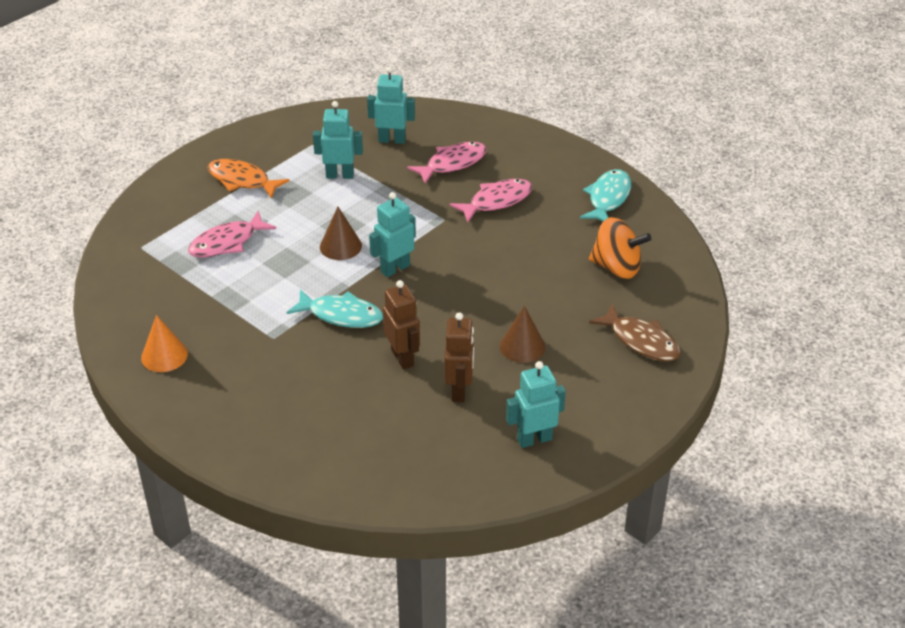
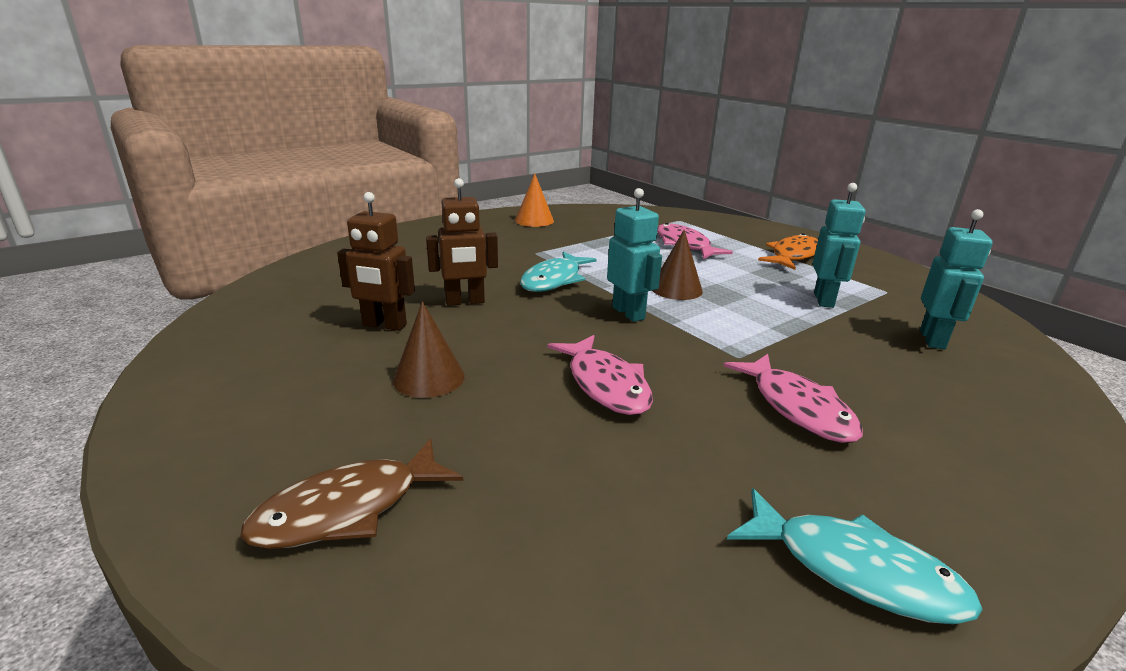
camera: 100 degrees right, 15 degrees down
pink fish [407,142,487,184] -> pink fish moved to [548,335,653,415]
turquoise robot [506,361,566,448] -> none
orange spinning top [589,217,651,279] -> none

